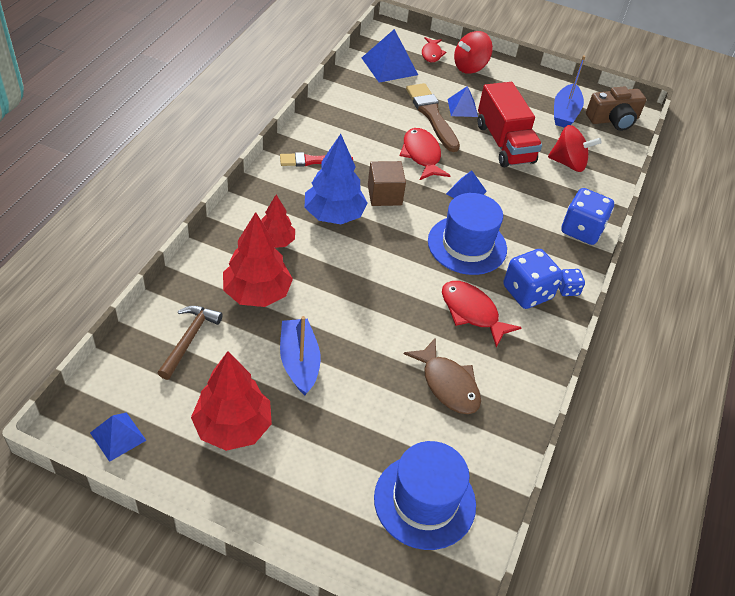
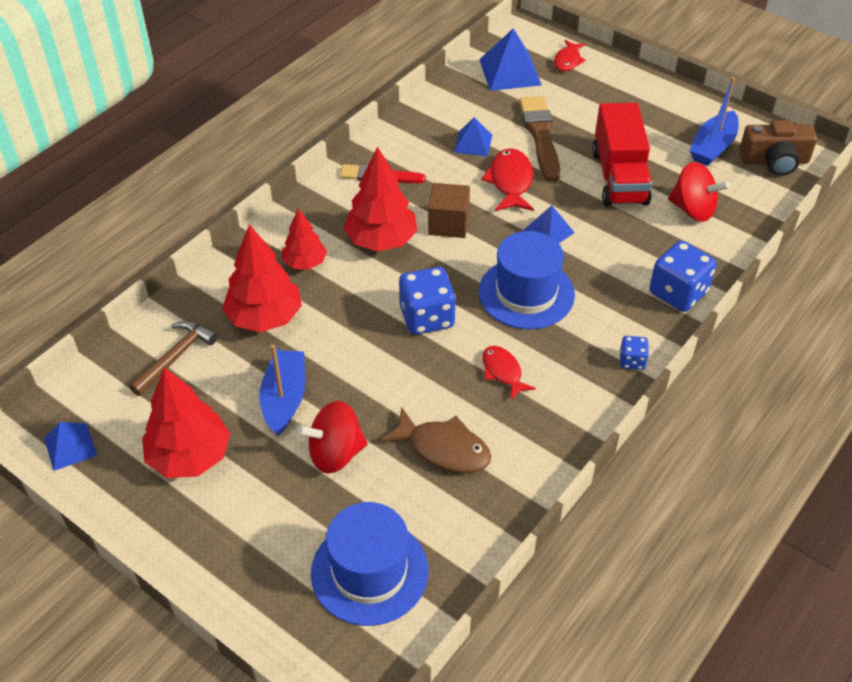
camera: 20 degrees right, 0 degrees up
blue tree [305,134,368,224] -> red tree [343,147,418,251]
brown fish [404,338,481,414] -> brown fish turned 45 degrees counterclockwise [380,407,491,473]
red fish [442,281,522,348] -> red fish [482,346,536,400], size x0.65
blue pyramid [448,86,478,117] -> blue pyramid moved to [454,117,492,157]
red spinning top [454,31,493,74] -> red spinning top moved to [297,401,368,474]
blue dice [503,249,563,309] -> blue dice moved to [399,267,456,335]

